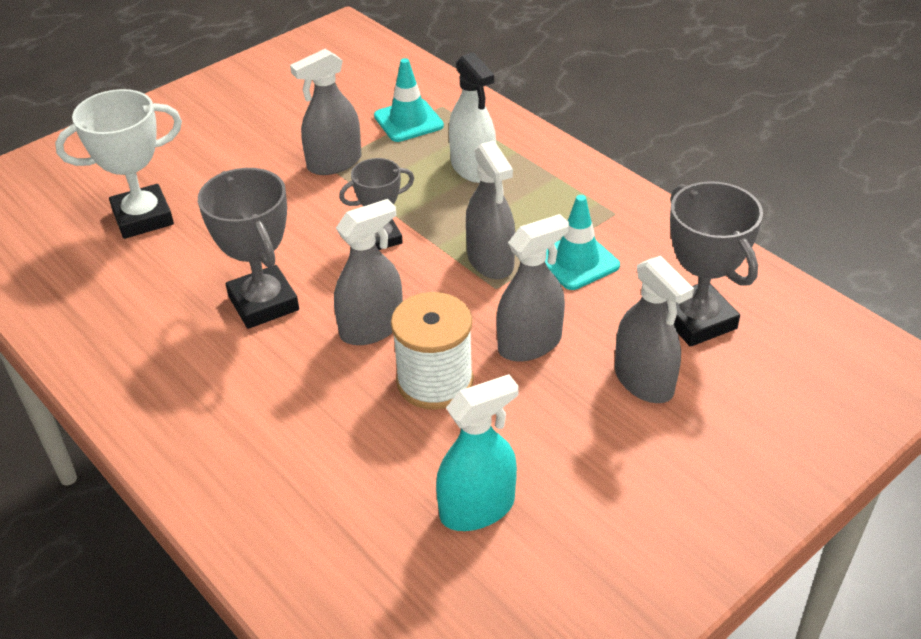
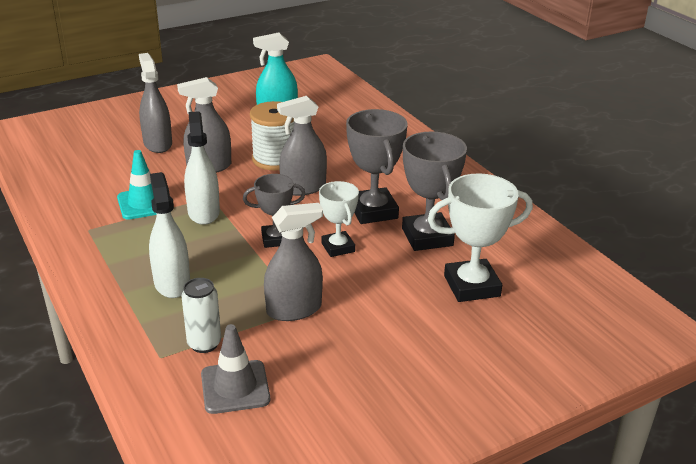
camera: 170 degrees left, 10 degrees down
turquoise traffic cone [374,58,444,142] -> white can [181,278,221,353]
grey spray bottle [466,141,515,279] -> white spray bottle [184,111,220,225]
grey trophy [667,181,763,347] -> grey trophy moved to [402,131,467,251]
none -> grey traffic cone [201,324,270,414]
none -> white trophy [319,181,359,257]

